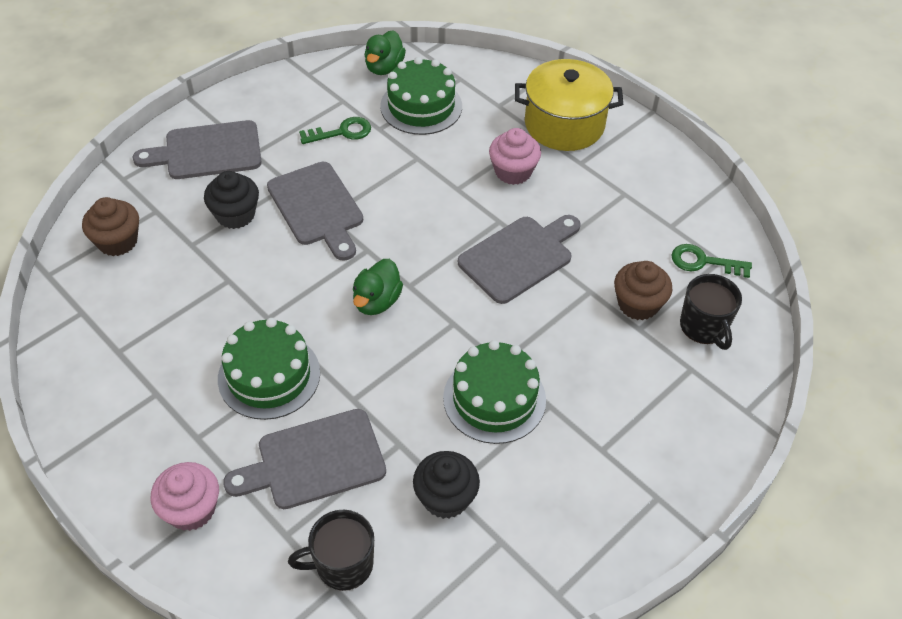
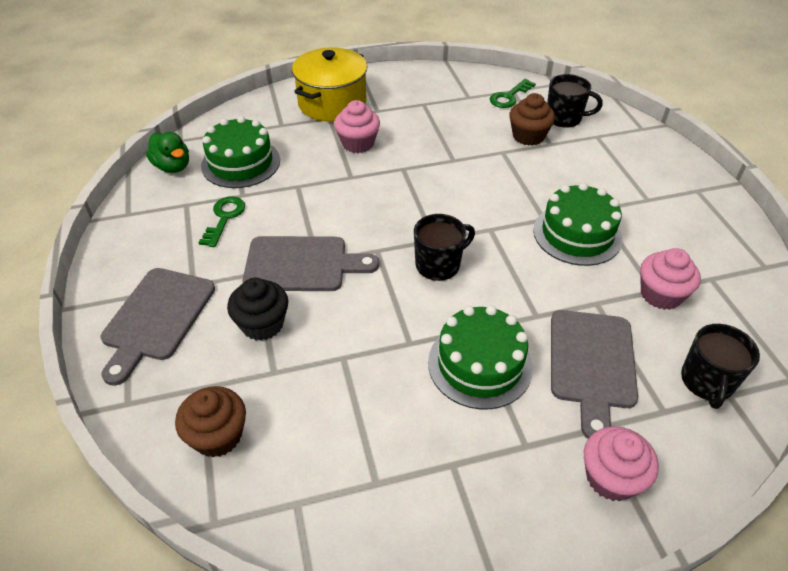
camera: 60 degrees left, 5 degrees down
green duck [353,259,403,315] -> black mug [414,214,475,281]
black cupcake [413,451,480,519] -> pink cupcake [640,248,701,310]
grey cutting board [458,215,581,304] -> none

